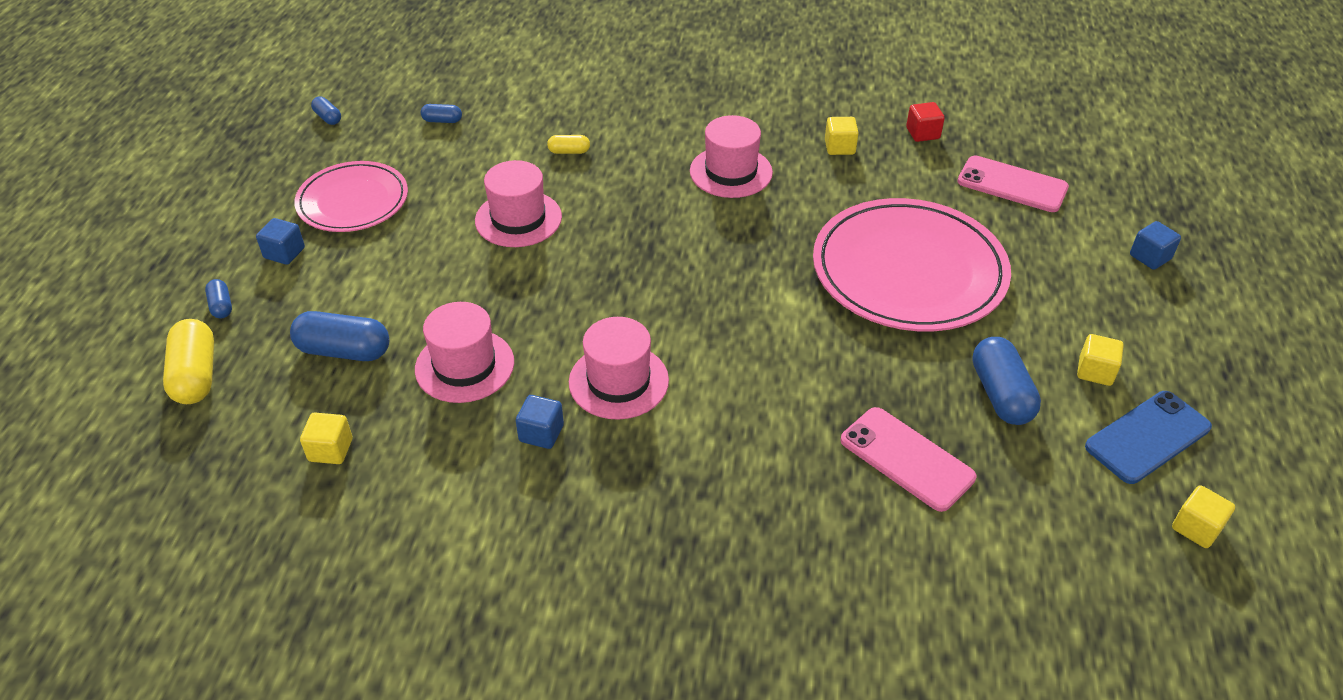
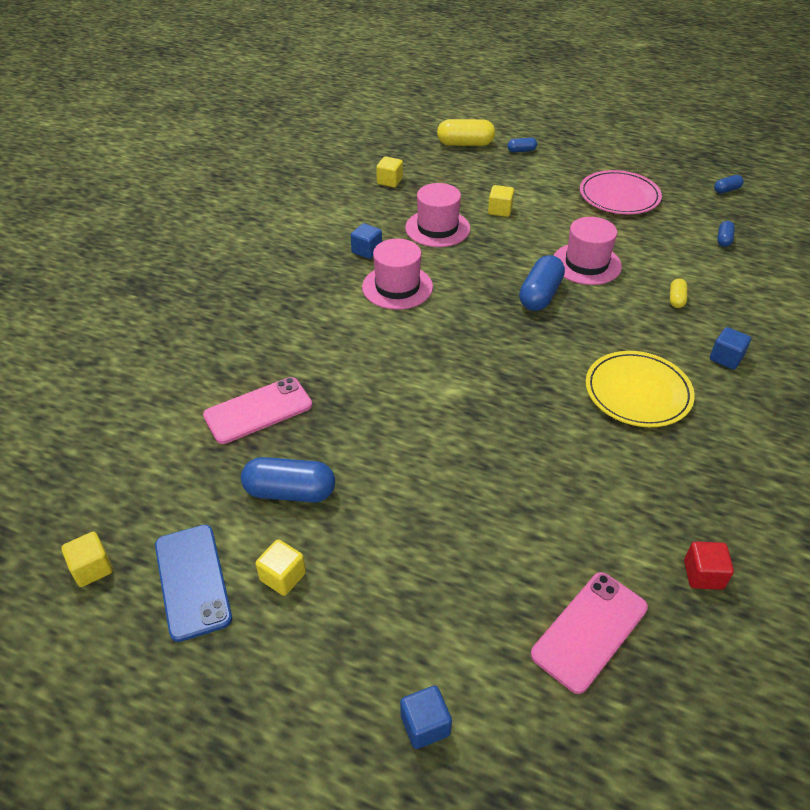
camera: 105 degrees right, 0 degrees up
blue cube [256,218,305,265] -> blue cube moved to [710,327,751,369]
blue capsule [290,311,389,361] -> blue capsule moved to [519,255,565,311]
pink hat [690,115,773,198] -> yellow plate [586,351,695,427]
pink plate [813,198,1011,331] -> none
yellow cube [825,117,859,155] -> yellow cube moved to [488,185,514,217]

